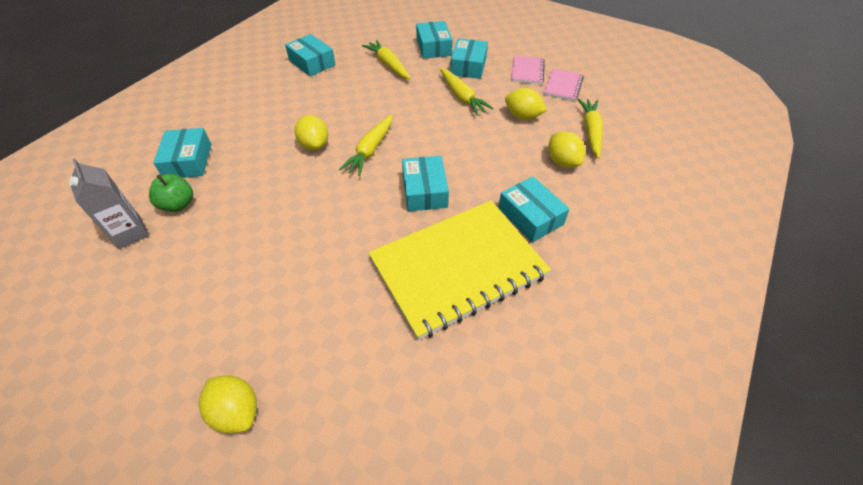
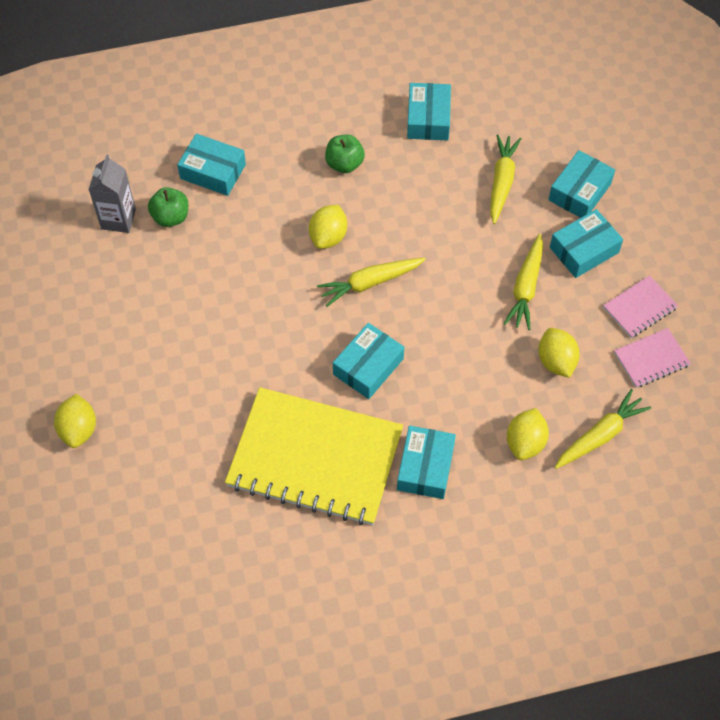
camera: 45 degrees right, 10 degrees up
turquoise box [153,128,211,178] -> turquoise box turned 75 degrees clockwise [177,134,246,196]
none -> green apple [325,135,365,173]

